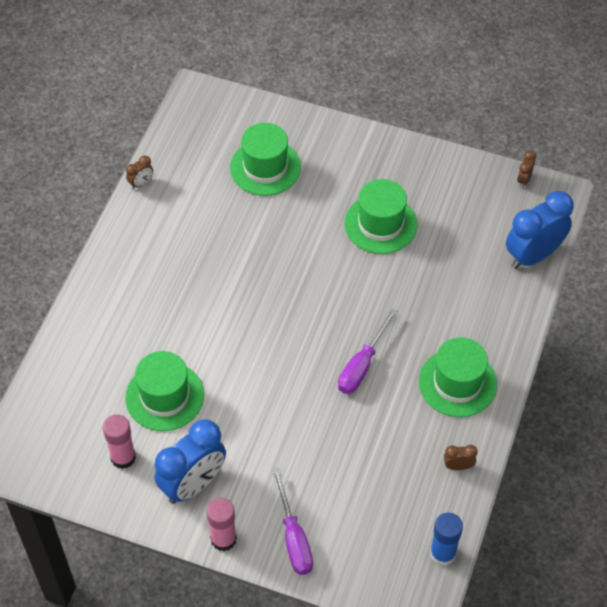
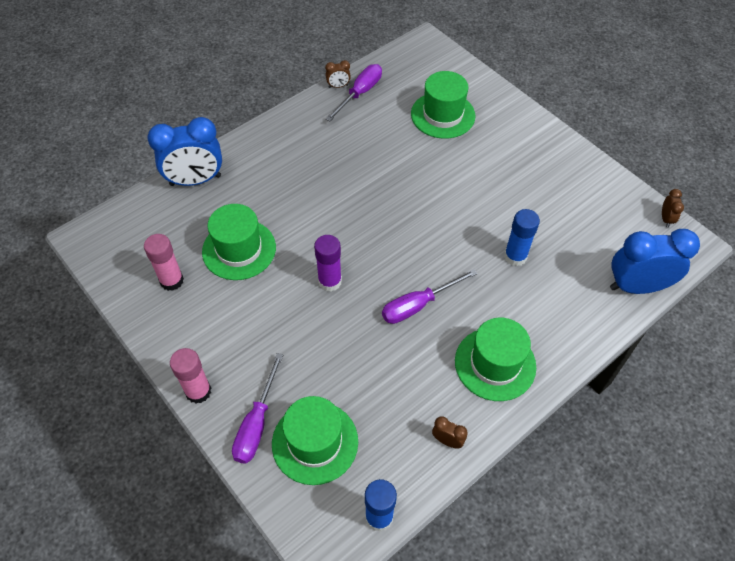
camera: 30 degrees right, 0 degrees up
blue clock [155,419,226,504] -> blue clock moved to [147,117,222,186]
green hat [344,179,417,254] -> green hat moved to [272,396,358,485]
brown clock [517,150,536,188] -> brown clock turned 135 degrees clockwise [662,189,684,228]
none -> purple glue stick [314,235,342,292]
none -> purple screwdriver [326,64,382,121]
none -> blue glue stick [504,209,540,266]

